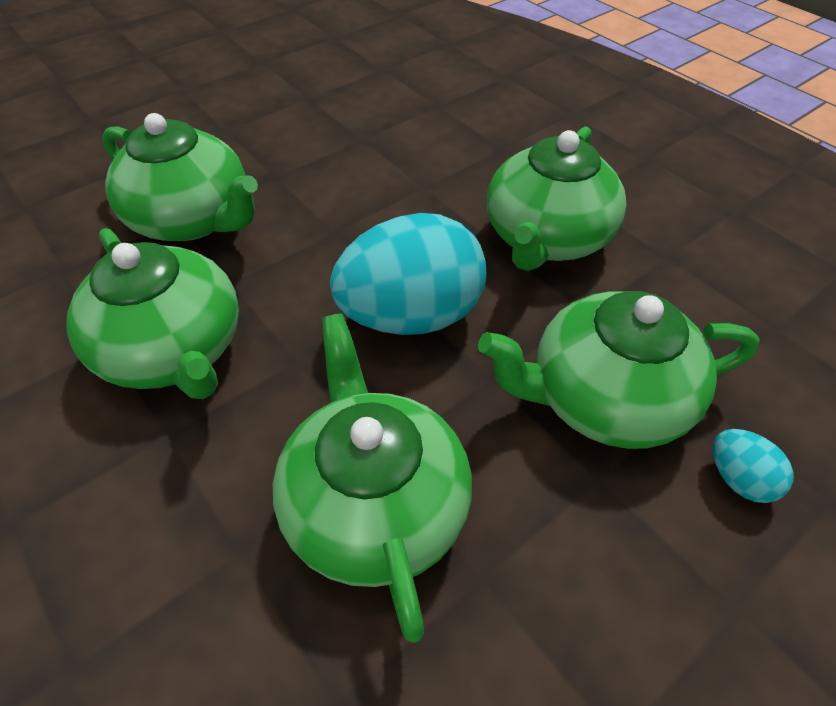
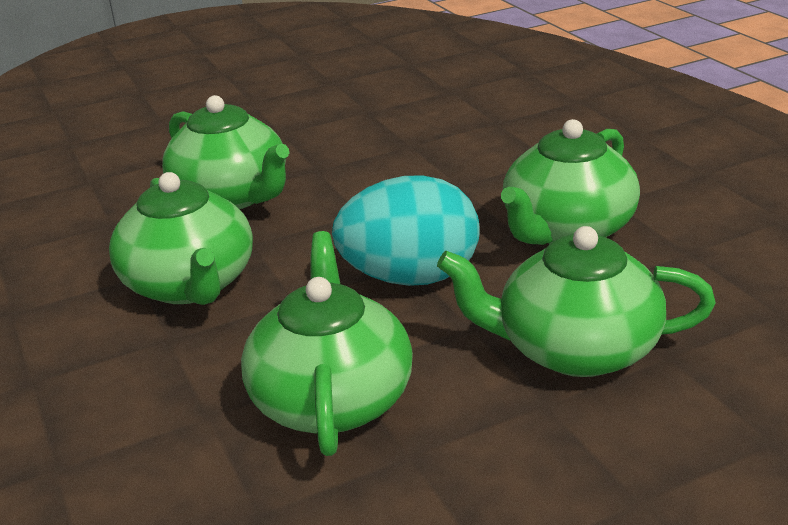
camera: 15 degrees right, 20 degrees down
turquoise egg [713,429,793,503] -> none

